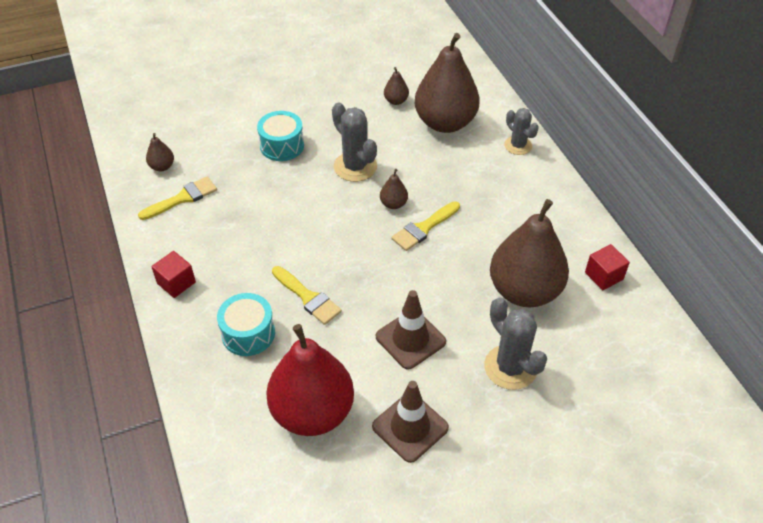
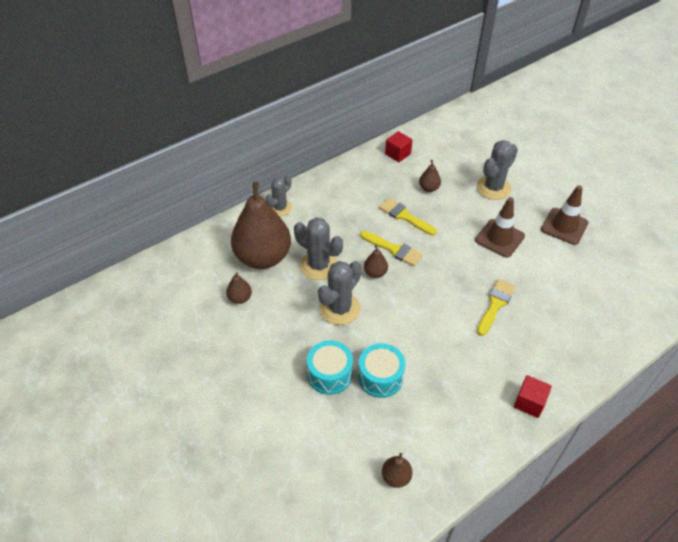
camera: 105 degrees left, 0 degrees up
yellow brush [138,177,217,220] -> yellow brush moved to [379,198,437,236]
turquoise drum [217,293,275,356] -> turquoise drum moved to [358,343,405,398]
red pear [266,324,354,436] -> none
brown pear [490,199,569,307] -> brown pear [419,160,441,192], size x0.41
none -> grey cactus [294,217,343,280]

